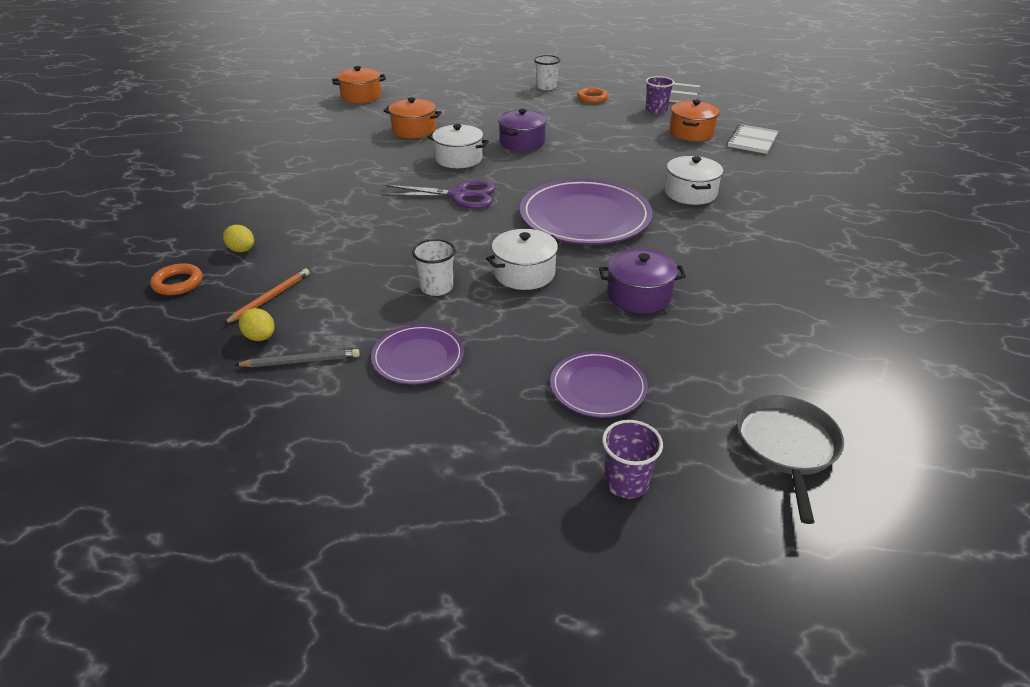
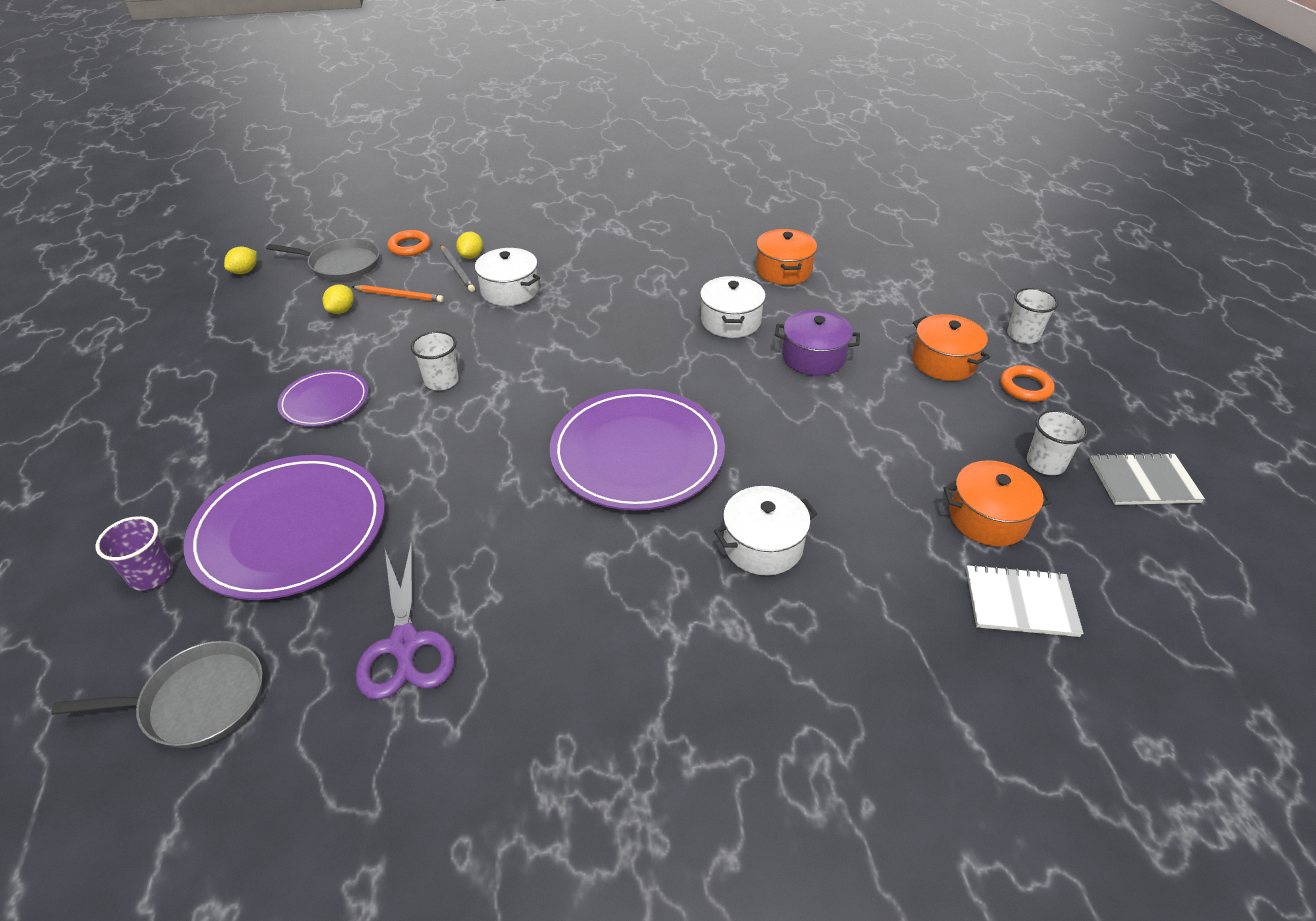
camera: 70 degrees right, 5 degrees up
grey pencil [235,349,360,367] -> grey pencil moved to [441,245,475,292]
orange pot [332,66,386,103] -> orange pot moved to [912,314,990,381]
purple scissors [382,180,496,209] -> purple scissors moved to [355,541,454,700]
white pot [486,229,562,290] -> white pot moved to [474,248,540,306]
purple plate [550,351,648,418] -> purple plate [184,455,385,600], size x1.87
purple pot [599,249,686,313] -> none
purple cup [646,76,674,114] -> white cup [1027,410,1089,475]
none -> yellow lemon [224,246,257,274]
none -> grey pan [266,238,380,281]

